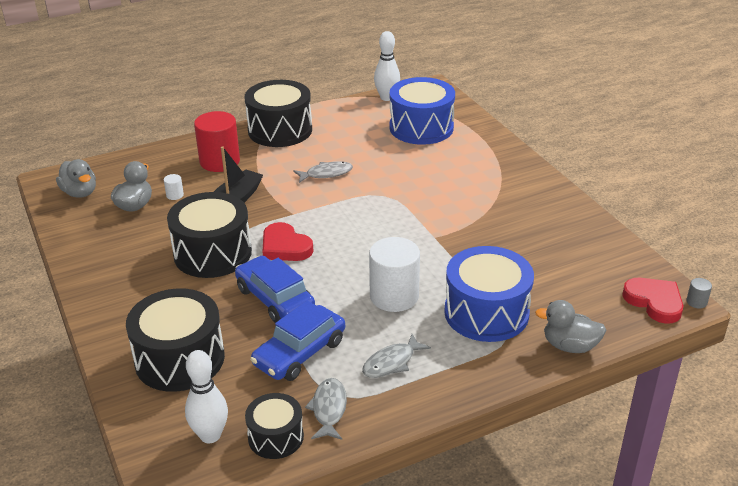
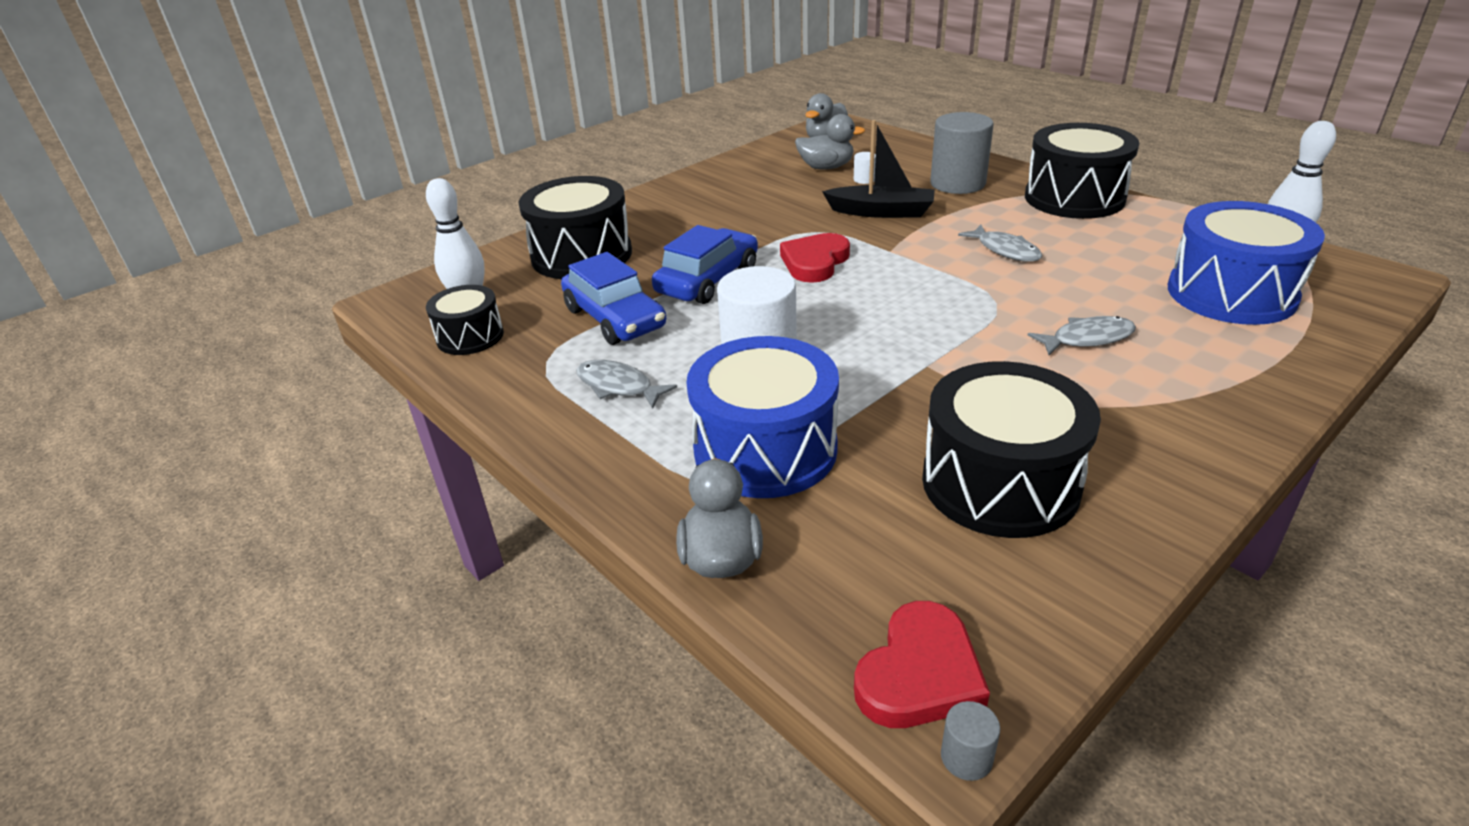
camera: 75 degrees right, 0 degrees up
black drum [167,192,252,278] -> black drum moved to [922,361,1101,538]
red cylinder [194,111,240,172] -> grey cylinder [930,112,994,194]
blue car [250,300,345,381] -> blue car turned 150 degrees counterclockwise [561,252,666,345]
grey fish [305,378,347,440] -> grey fish moved to [1027,316,1136,355]

